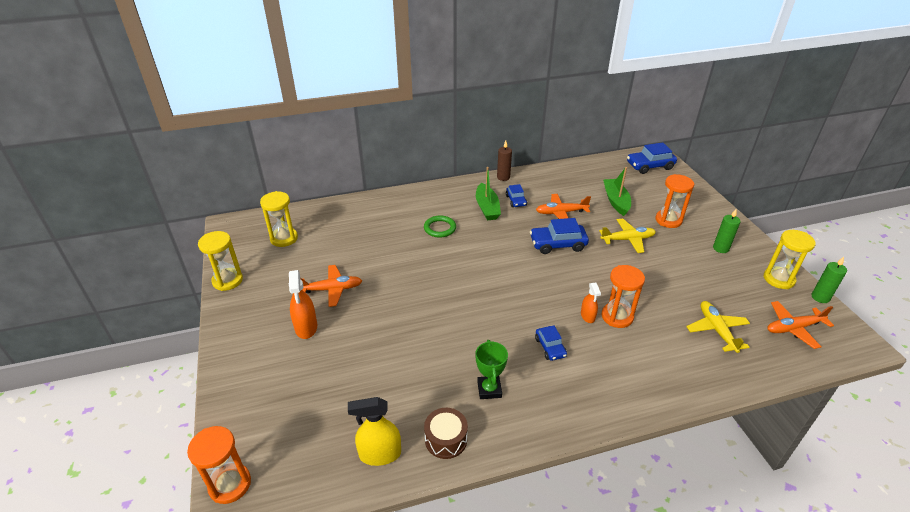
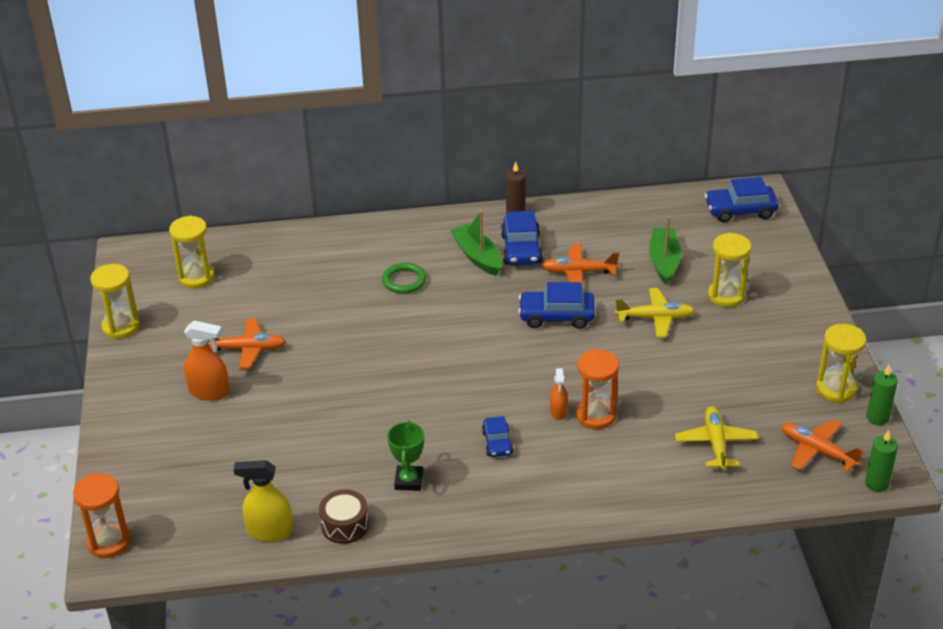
camera: 10 degrees right, 0 degrees up
orange spray bottle [289,270,317,339] -> orange spray bottle turned 75 degrees counterclockwise [184,321,230,401]
green boat [476,167,501,220] -> green boat turned 150 degrees clockwise [450,211,502,276]
blue car [506,184,527,207] -> blue car [501,211,543,265], size x1.67
orange hourglass [656,174,694,228] -> yellow hourglass [708,233,751,307]
green candle [713,209,741,253] -> green candle moved to [865,430,898,492]
orange plane [767,301,834,349] -> orange plane turned 45 degrees clockwise [781,419,865,472]

